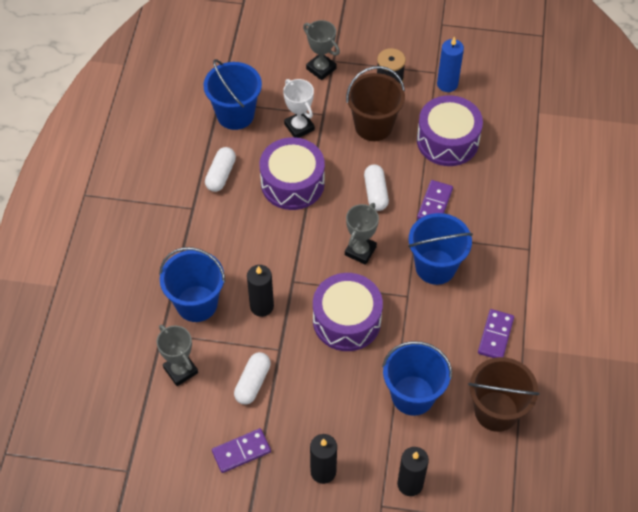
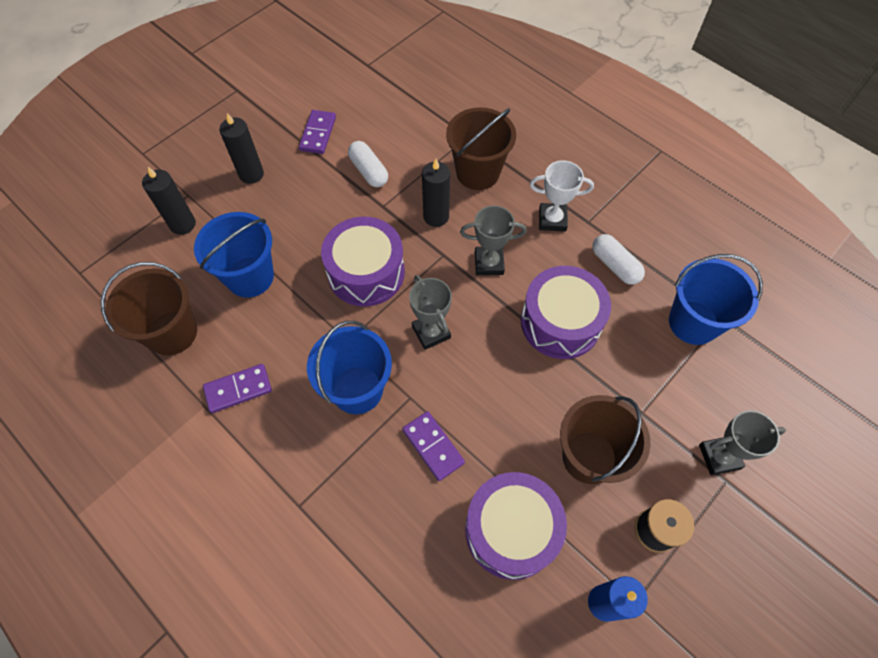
camera: 125 degrees right, 5 degrees up
grey trophy [157,325,198,386] -> grey trophy moved to [460,205,527,275]
blue bucket [159,247,225,322] -> brown bucket [446,107,516,190]
white trophy [283,79,315,138] -> white trophy moved to [530,160,594,232]
white capsule [364,164,389,211] -> none
purple domino [478,309,514,358] -> purple domino turned 75 degrees counterclockwise [203,364,272,413]

